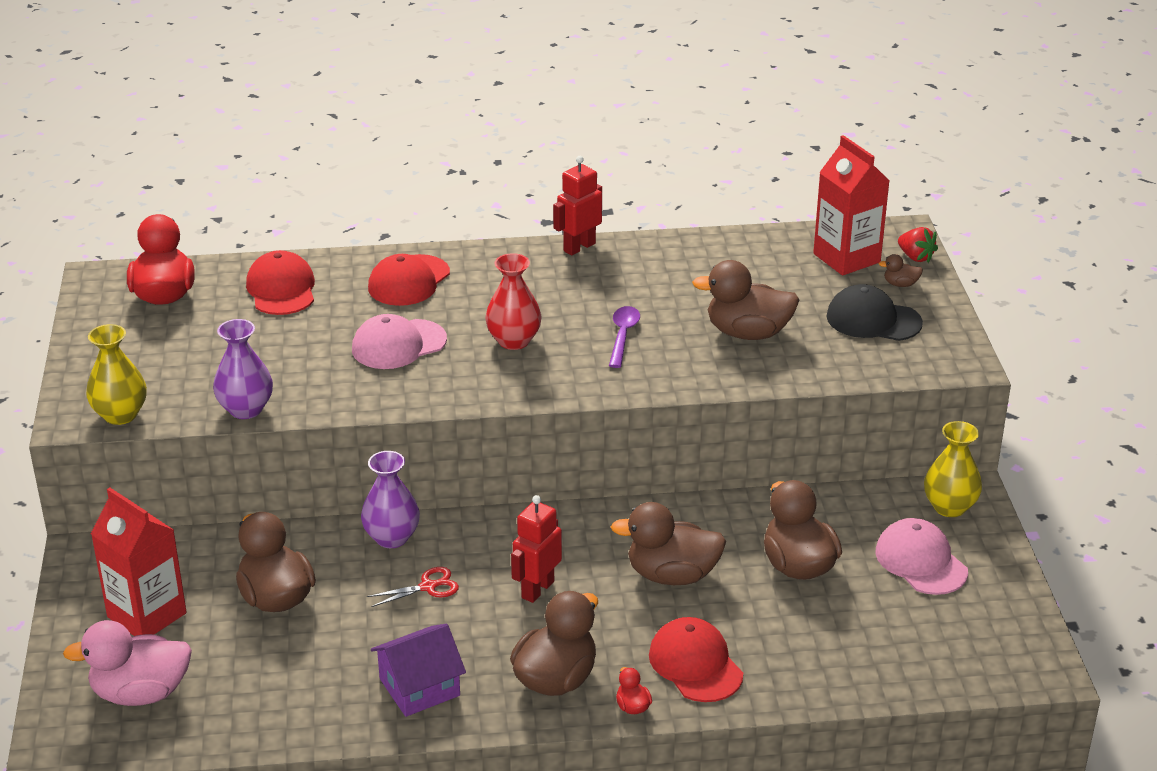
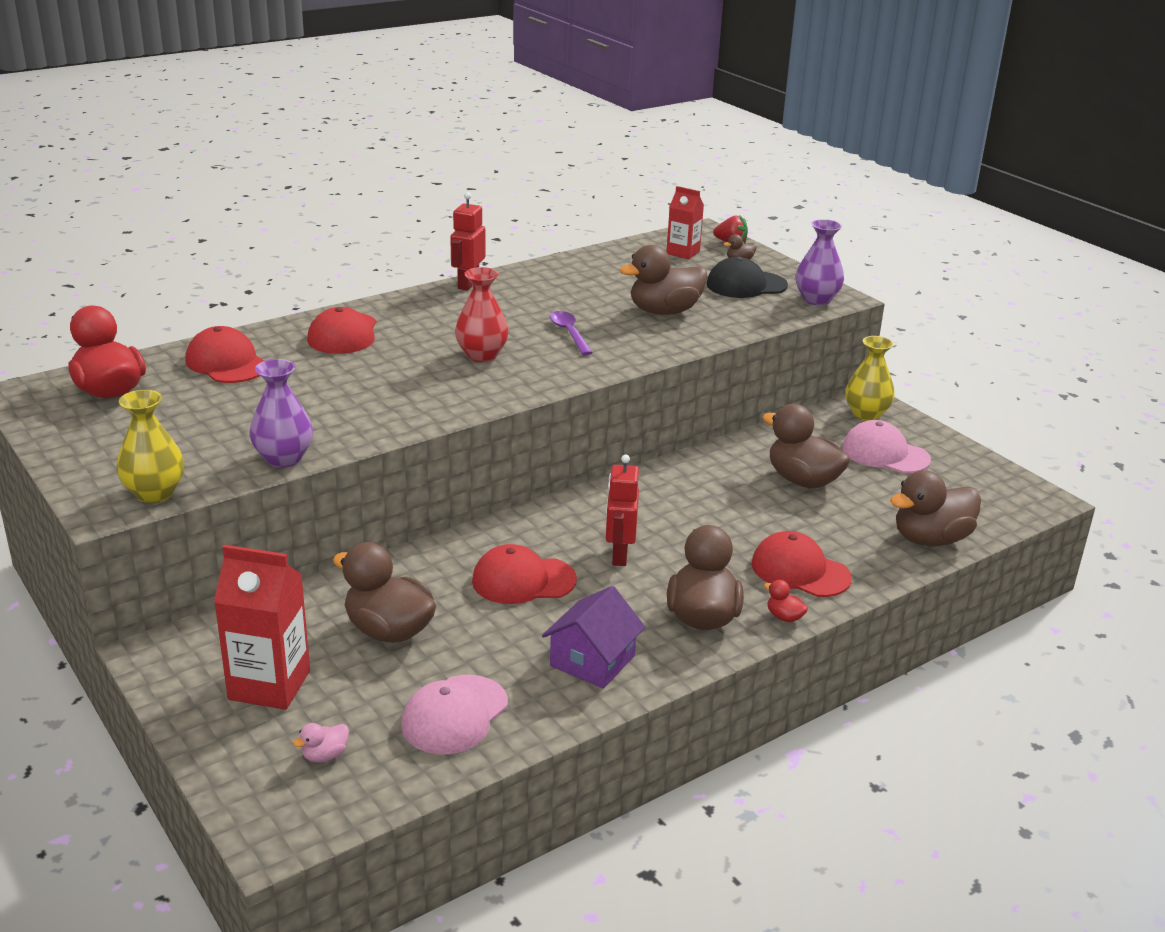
camera: 30 degrees left, 5 degrees down
pink duck [63,620,192,706] -> pink duck [293,723,349,762], size x0.43
pink cap [352,314,447,369] -> pink cap moved to [401,675,508,755]
purple vase [361,451,420,548] -> purple vase moved to [796,219,844,305]
red scissors [367,567,459,607] -> red cap [472,544,577,604]
brown duck [611,502,726,585] -> brown duck moved to [890,470,981,546]
red carton [813,135,890,276] -> red carton [667,186,704,259], size x0.61

